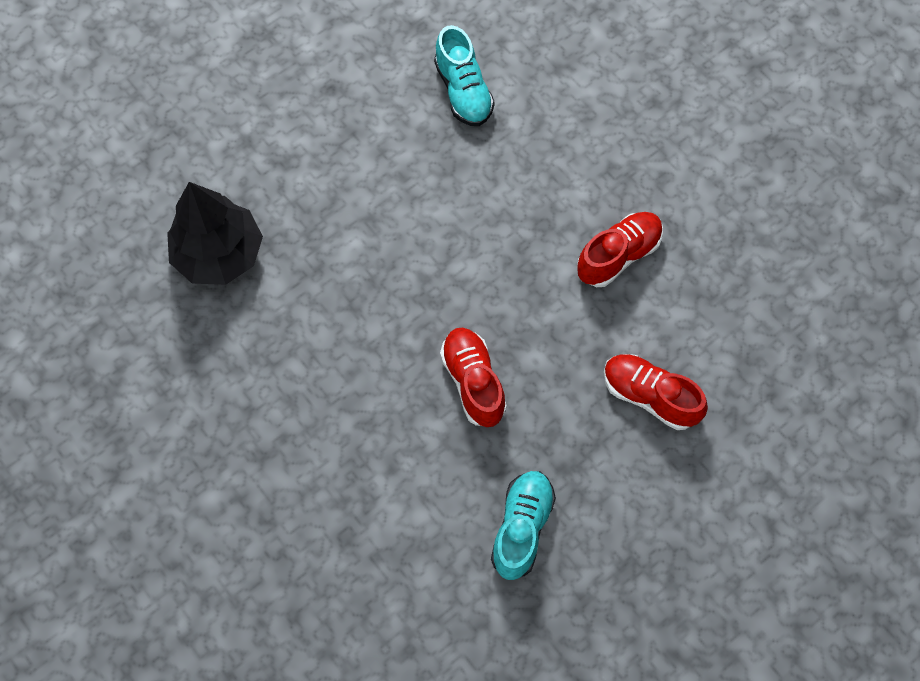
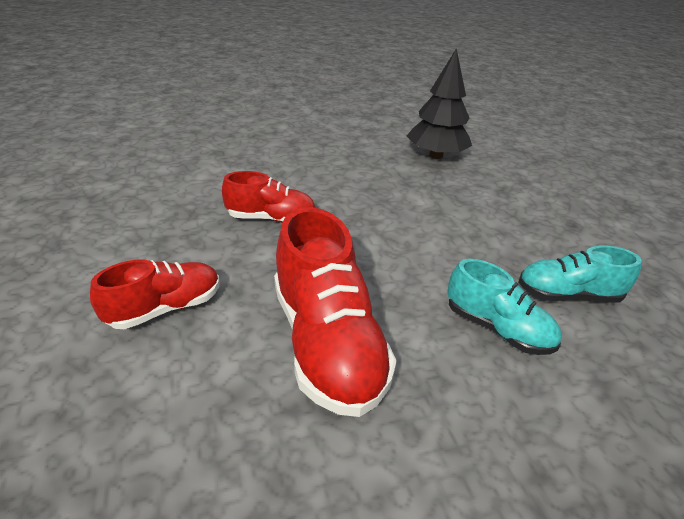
camera: 110 degrees right, 30 degrees down
turquoise shoe [491,471,556,580] -> turquoise shoe moved to [447,259,562,355]
red shoe [577,212,663,287] -> red shoe [274,207,397,417], size x1.67

